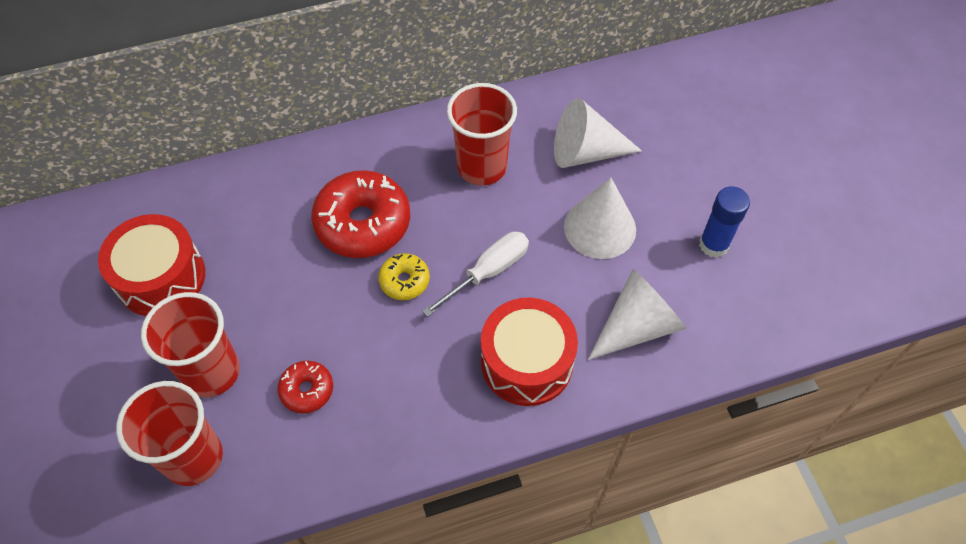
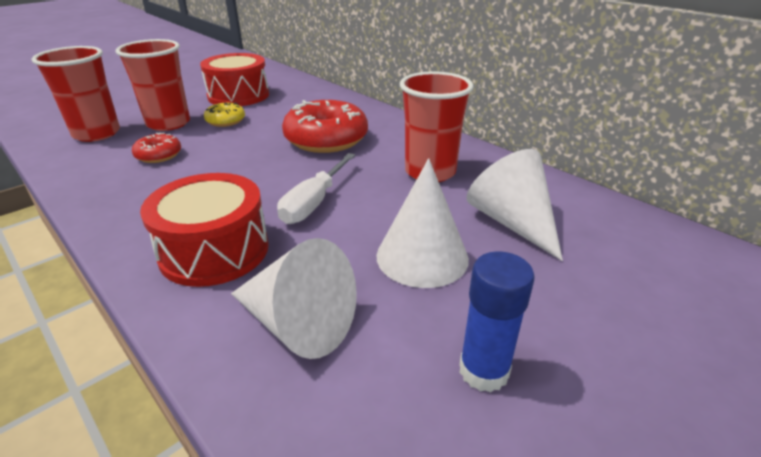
camera: 65 degrees right, 25 degrees down
yellow donut [378,253,430,300] -> yellow donut moved to [204,102,245,127]
white screwdriver [422,232,529,317] -> white screwdriver turned 90 degrees clockwise [277,153,355,224]

